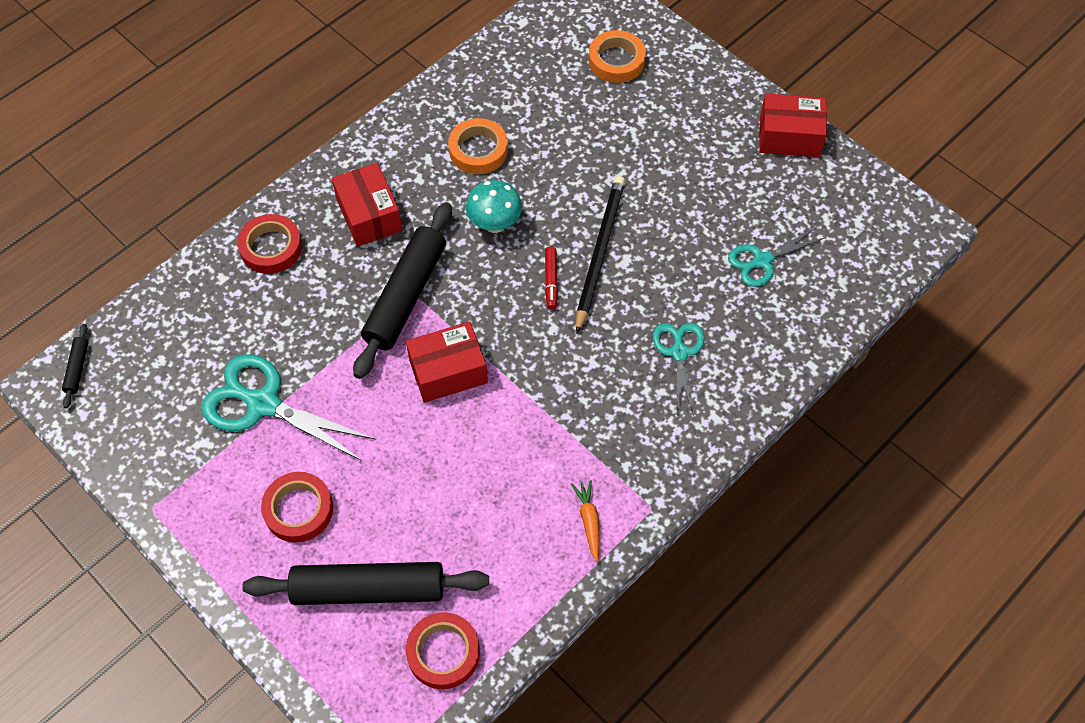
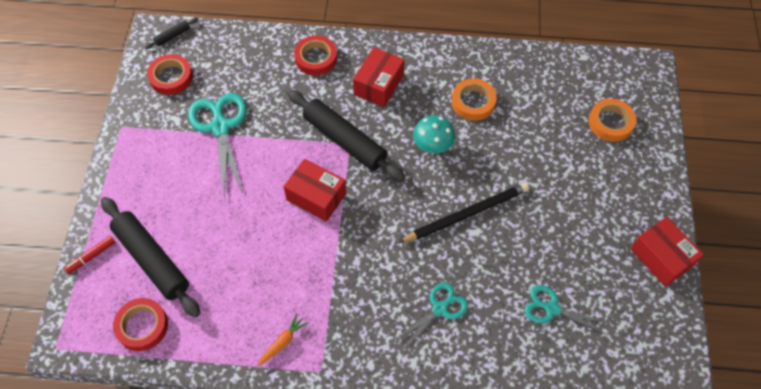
camera: 50 degrees right, 0 degrees up
red tape [261,472,333,543] -> red tape moved to [147,54,193,95]
black rolling pin [353,202,452,379] -> black rolling pin turned 60 degrees clockwise [287,90,405,181]
red marker [545,246,558,310] -> red marker moved to [64,236,115,274]

